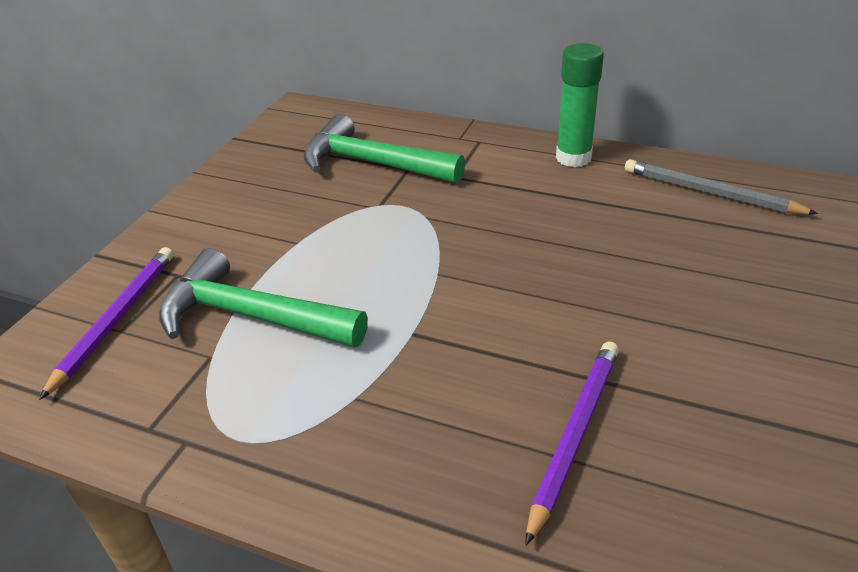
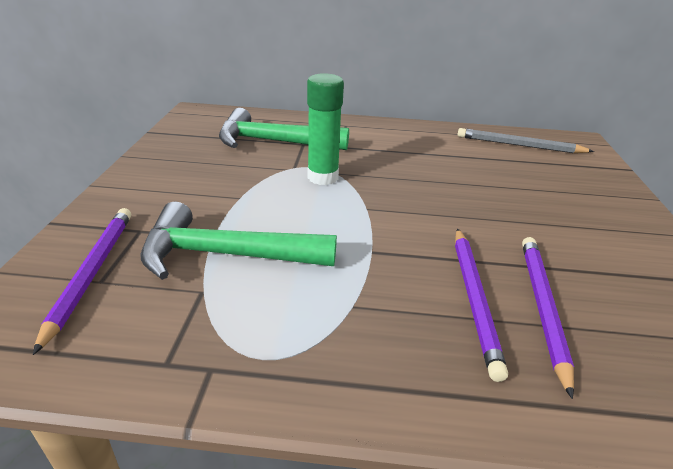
camera: 20 degrees left, 5 degrees down
green glue stick [556,43,604,167] -> green glue stick moved to [307,73,344,185]
none -> purple pencil [455,228,508,382]

